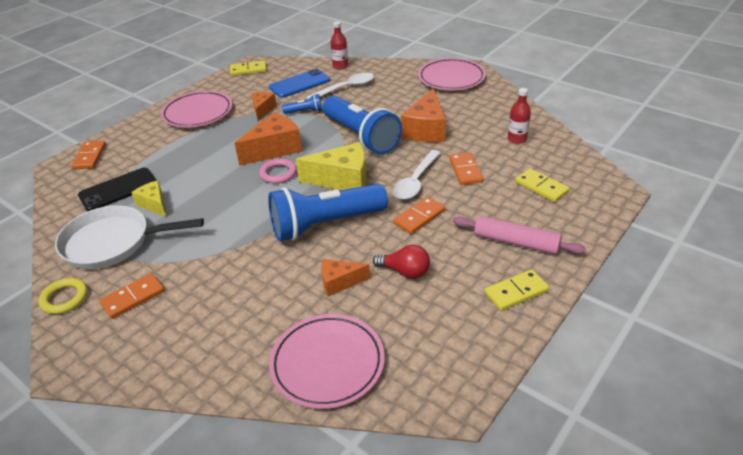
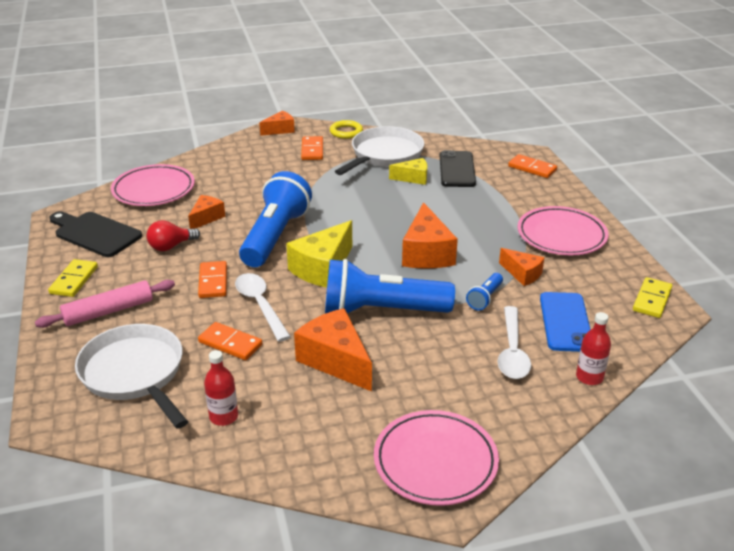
camera: 125 degrees right, 5 degrees down
pink ring [259,159,297,184] -> none
yellow domino [515,168,569,202] -> white pan [75,324,188,429]
none -> black cutting board [49,212,142,257]
none -> orange cheese [259,111,295,136]

